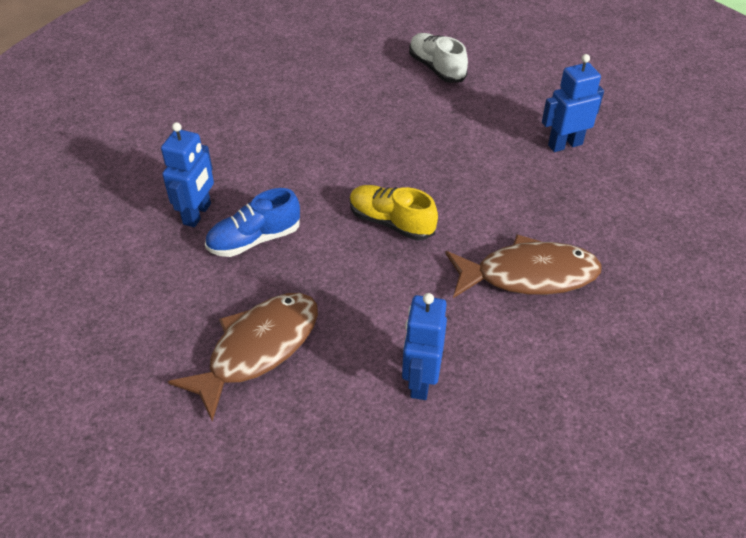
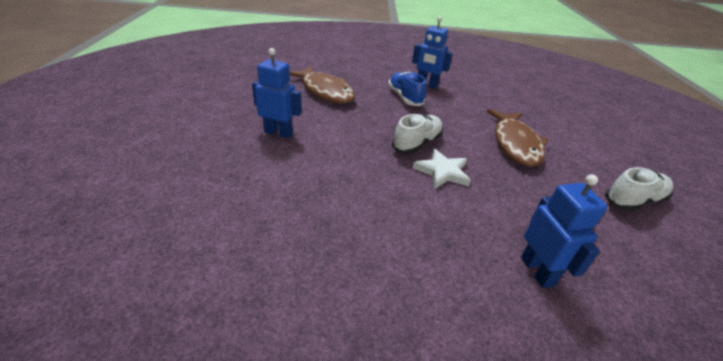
camera: 95 degrees right, 10 degrees down
yellow shoe [350,185,438,241] -> white shoe [392,114,443,154]
brown fish [445,234,602,298] -> brown fish moved to [487,109,548,167]
none -> white star [413,149,471,189]

